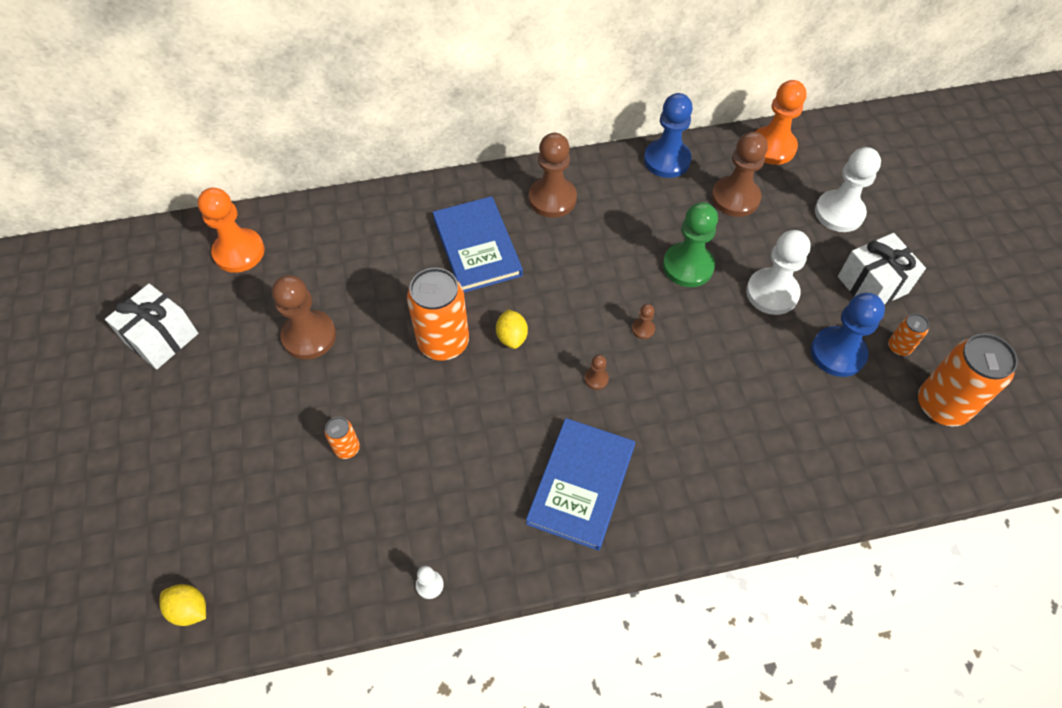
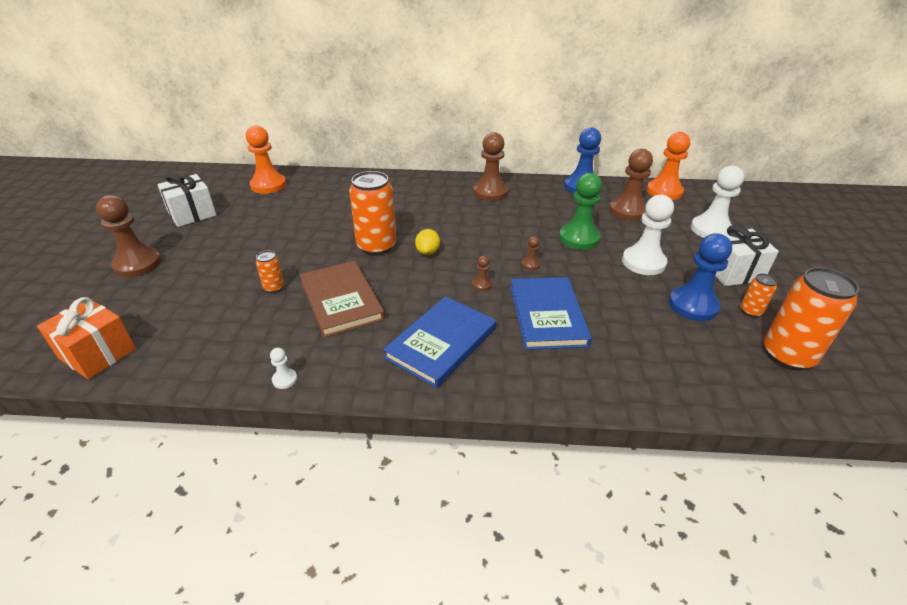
camera: 15 degrees right, 20 degrees down
yellow lemon [159,584,206,626] -> orange gift [37,297,136,379]
brown pawn [272,275,336,360] -> brown pawn moved to [96,195,161,277]
blue book [433,196,523,293] -> blue book moved to [510,277,592,350]
none -> brown book [300,261,385,338]

